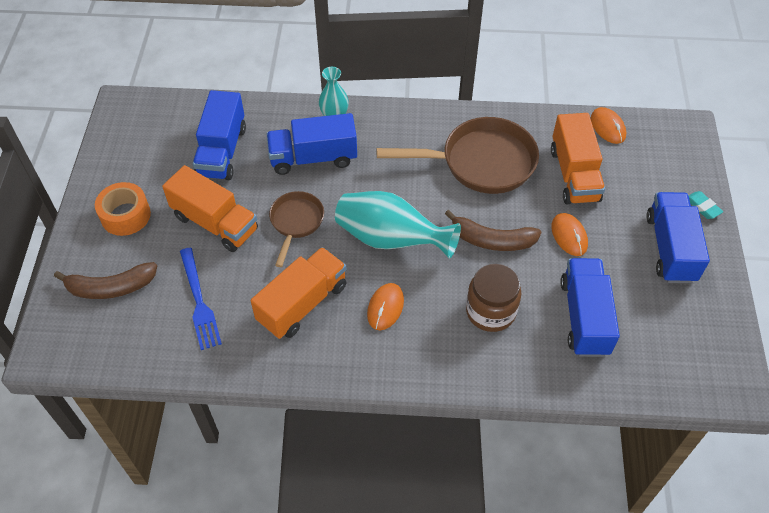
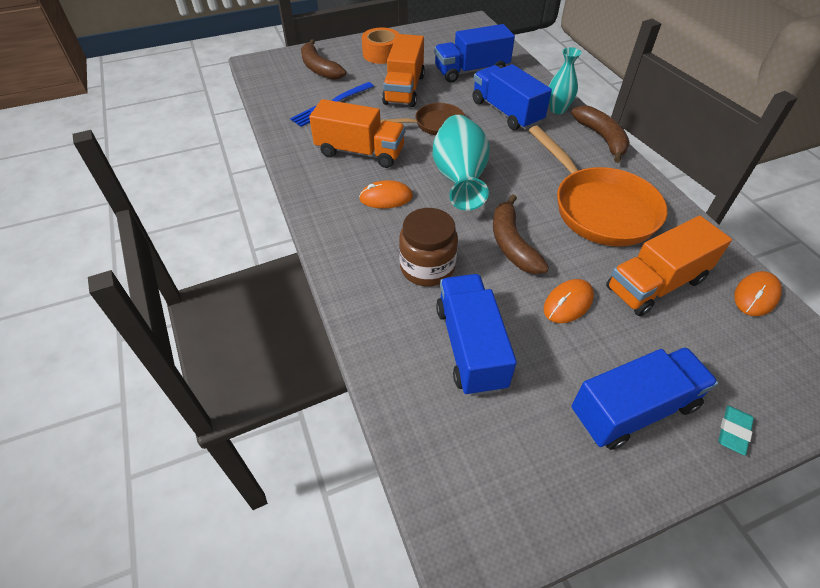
camera: 65 degrees right, 5 degrees down
brown pan [376,117,539,194] -> orange pan [529,126,667,246]
blue truck [560,258,620,357] -> blue truck turned 75 degrees counterclockwise [436,274,517,396]
none -> brown banana [571,106,630,163]

